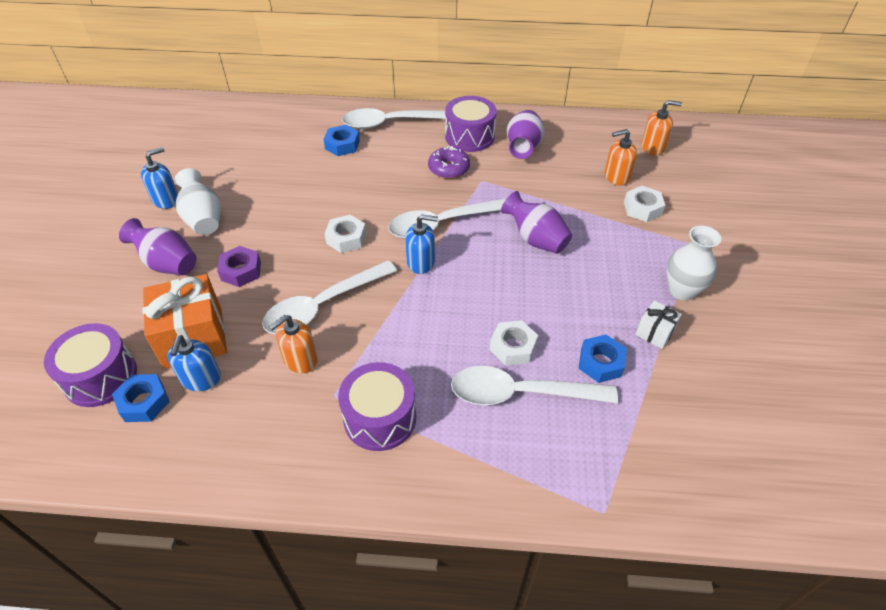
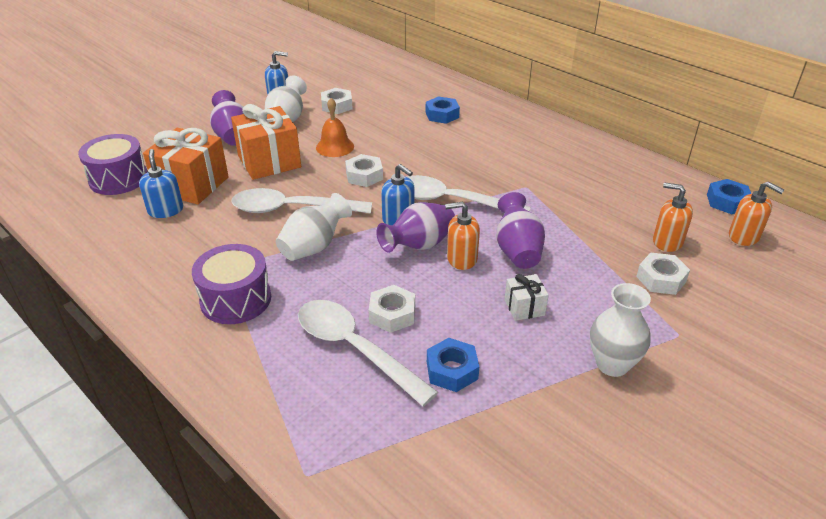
camera: 40 degrees right, 10 degrees down
blue nut [112,374,170,422] -> blue nut moved to [707,179,751,214]
blue soap dispenser [167,335,221,391] -> blue soap dispenser turned 120 degrees clockwise [139,149,183,218]
purple nut [217,246,261,287] -> orange gift [231,104,301,180]
orange soap dispenser [269,315,318,373] -> orange soap dispenser moved to [445,202,480,270]
white spoon [342,108,446,129] -> none
purple donut [428,146,470,179] -> none
purple drum [445,96,497,152] -> none
purple vase [507,110,545,159] -> purple vase moved to [376,202,455,253]
white gift [635,301,682,349] -> white gift moved to [504,274,549,321]
none -> white vase [276,193,352,261]
none -> orange bell [316,98,354,157]
none -> white nut [321,88,353,114]

